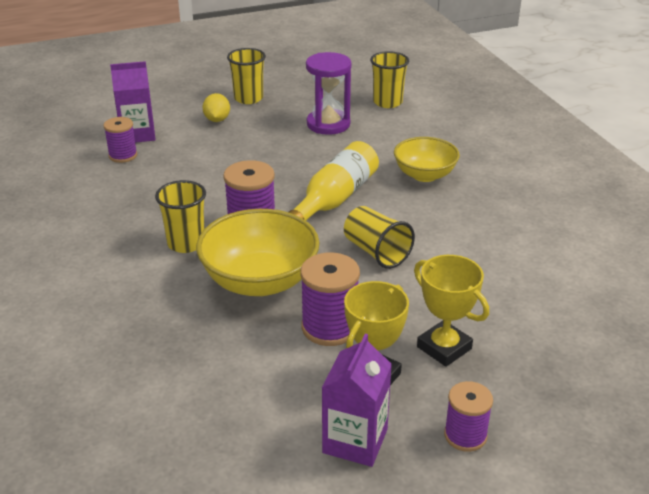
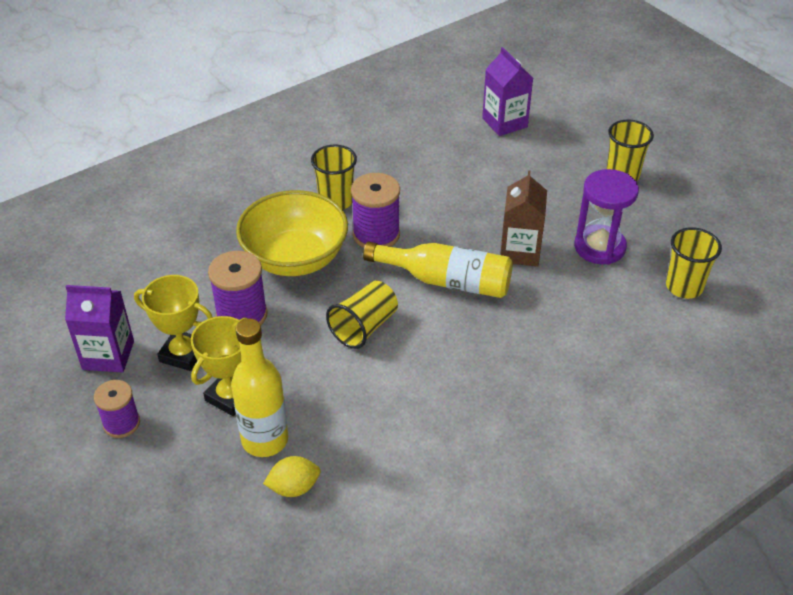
camera: 75 degrees right, 10 degrees up
purple spool [104,117,137,163] -> none
yellow lemon [203,93,230,122] -> yellow lemon moved to [263,456,320,497]
yellow bowl [394,137,460,182] -> none
none -> yellow bottle [231,318,288,457]
none -> brown carton [500,170,547,267]

